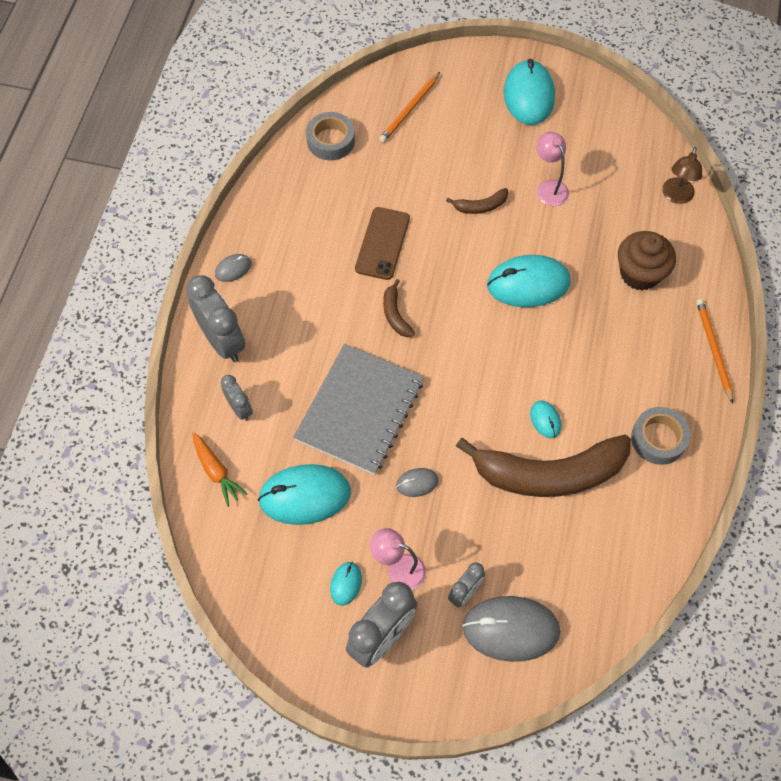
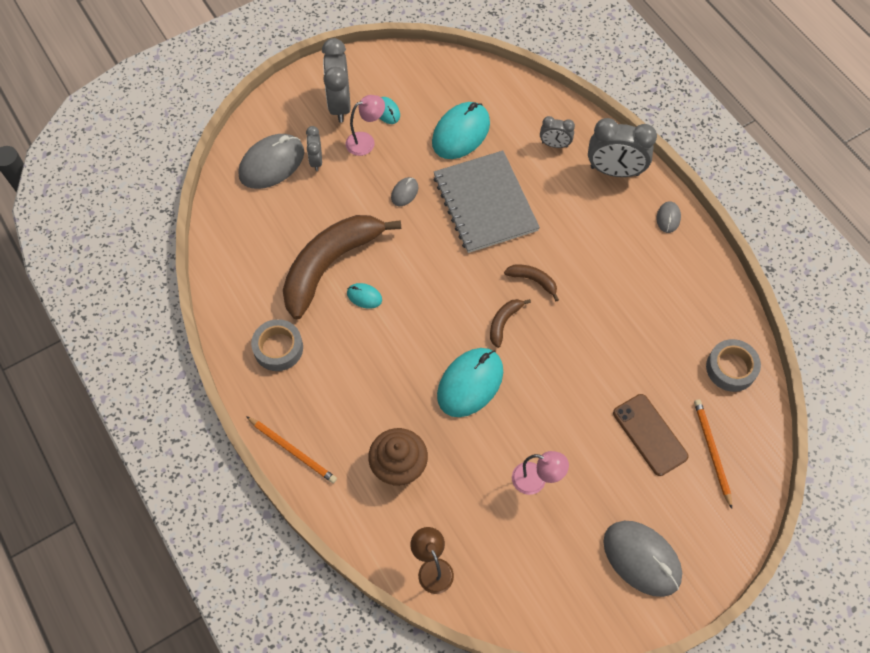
camera: 135 degrees right, 0 degrees up
orange carrot [192,432,248,507] -> none
brown phone [355,207,410,280] -> brown phone moved to [613,394,689,476]
brown banana [446,188,508,214] -> brown banana moved to [490,299,531,348]
turquoise mouse [504,59,555,125] -> grey mouse [603,521,682,597]

